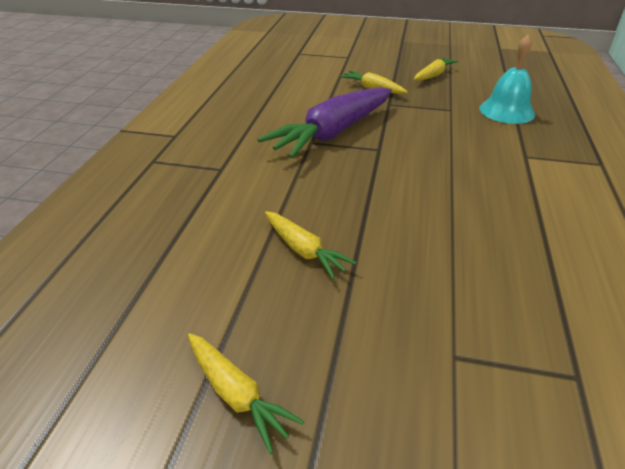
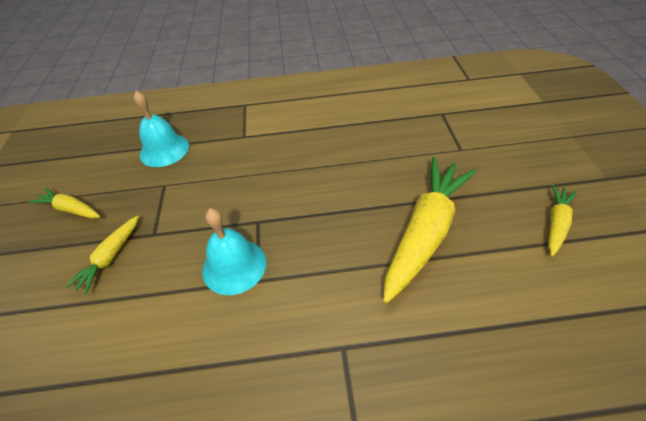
camera: 105 degrees left, 10 degrees up
purple carrot [257,87,392,158] -> turquoise bell [202,208,266,295]
yellow carrot [265,211,356,279] -> yellow carrot [383,157,477,303], size x2.00

